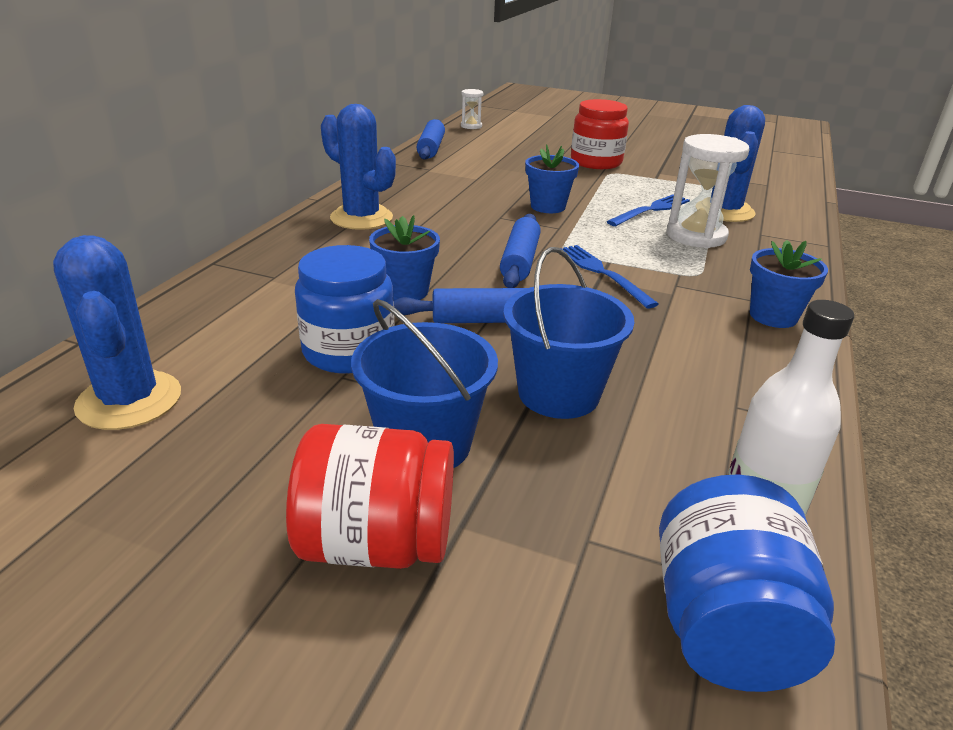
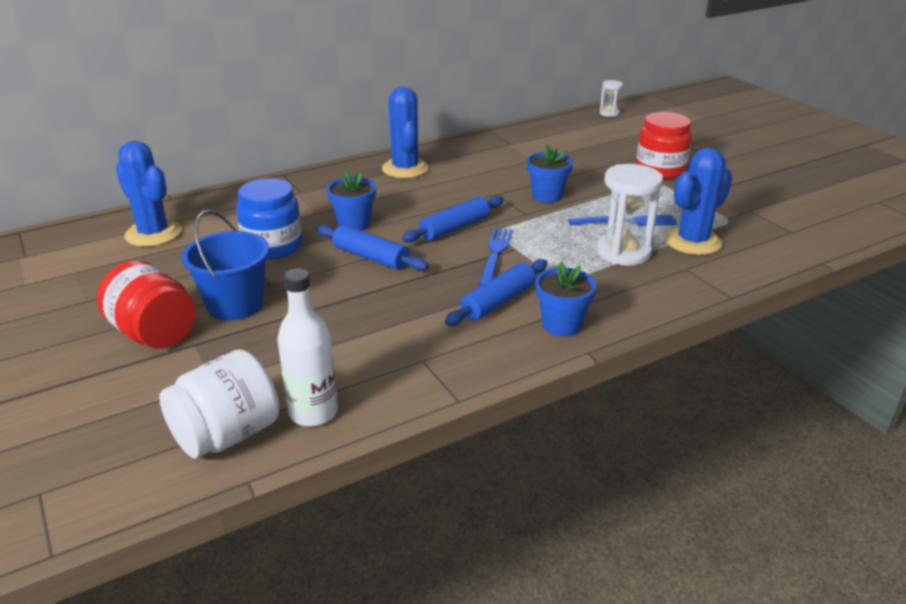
camera: 40 degrees right, 0 degrees up
blue cactus [53,235,181,430] -> blue cactus turned 60 degrees counterclockwise [116,141,182,247]
blue rolling pin [417,119,445,160] -> blue rolling pin moved to [445,259,547,326]
blue bucket [503,247,634,419] -> none
blue jar [659,474,835,692] -> white jar [159,349,279,459]

